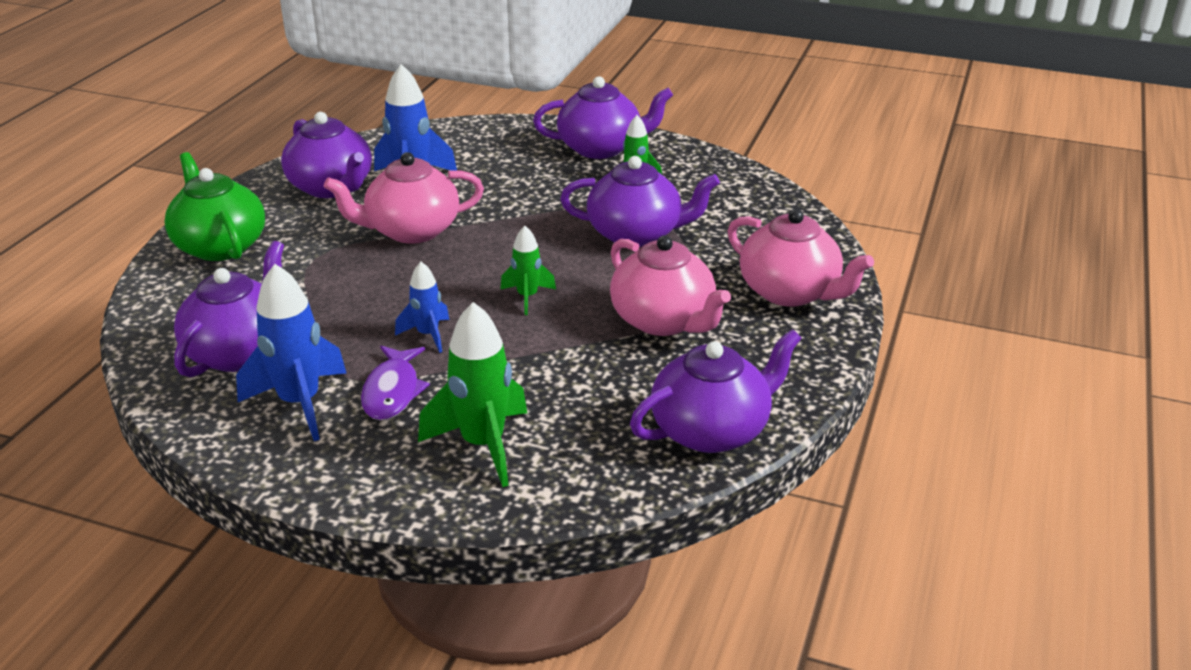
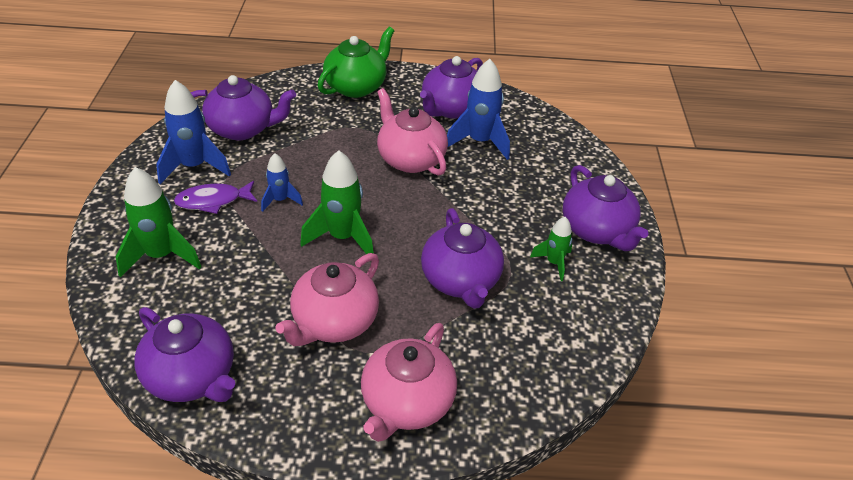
camera: 70 degrees right, 10 degrees up
green rocket [500,226,556,315] -> green rocket [300,150,374,254], size x1.76

